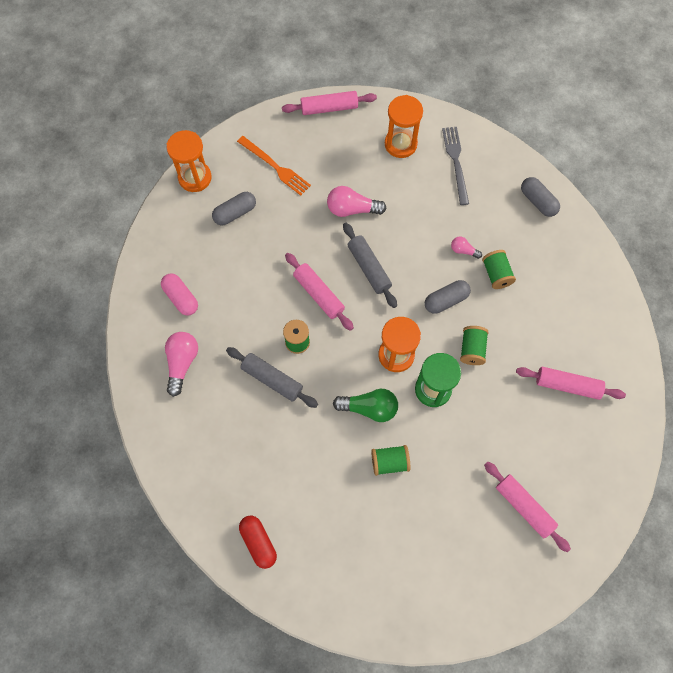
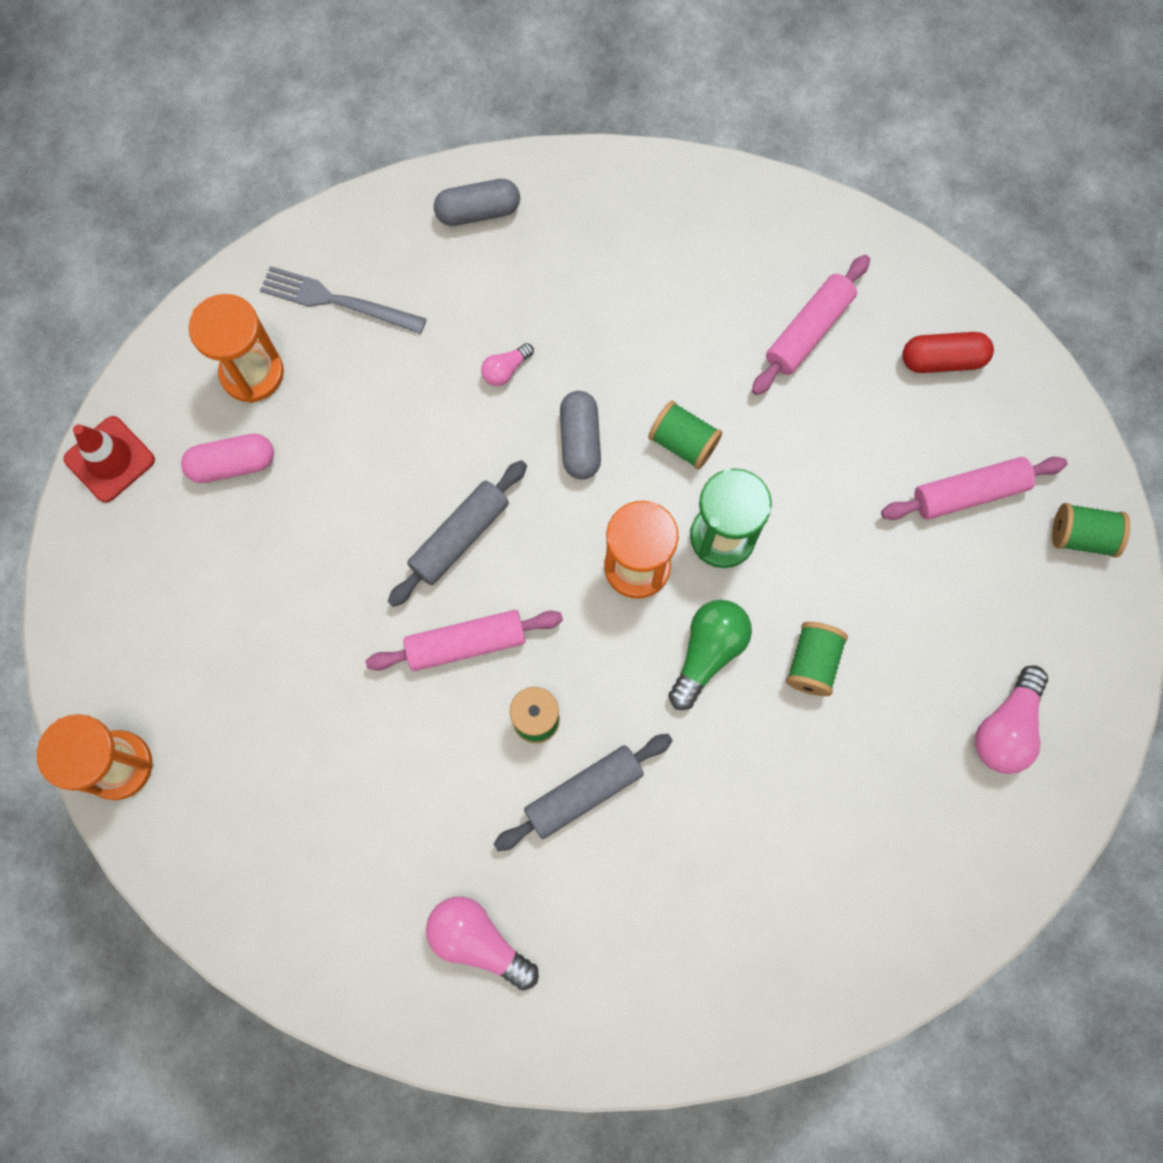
camera: 65 degrees left, 5 degrees up
pink capsule [161,274,198,316] -> pink capsule moved to [181,434,274,483]
grey capsule [212,192,256,225] -> none
orange fork [237,136,311,196] -> none
red capsule [239,516,277,569] -> red capsule moved to [902,332,994,373]
pink rolling pin [282,91,377,115] -> red traffic cone [64,416,155,503]
pink light bulb [327,186,387,217] -> pink light bulb moved to [975,665,1048,774]
grey rolling pin [343,223,397,308] -> grey rolling pin turned 45 degrees counterclockwise [388,460,527,607]
green spool [482,250,516,289] -> green spool moved to [1052,503,1130,557]

